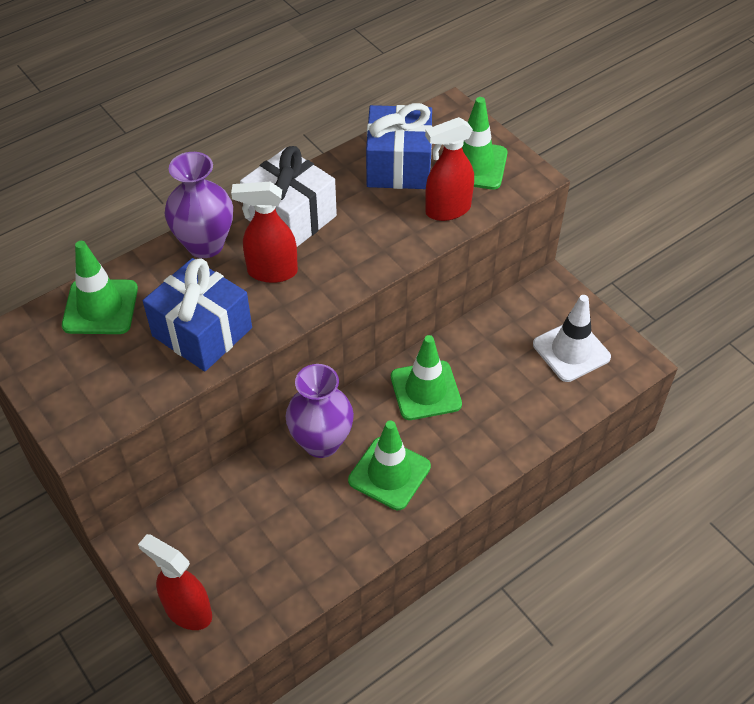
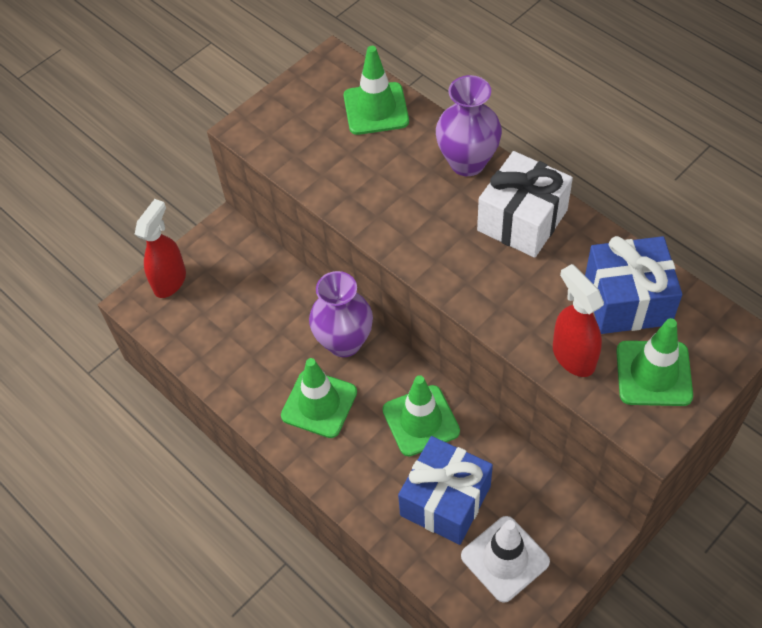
camera: 85 degrees right, 5 degrees up
blue gift [143,258,252,371] -> blue gift moved to [398,436,493,545]
red spray bottle [231,182,298,283] -> none

